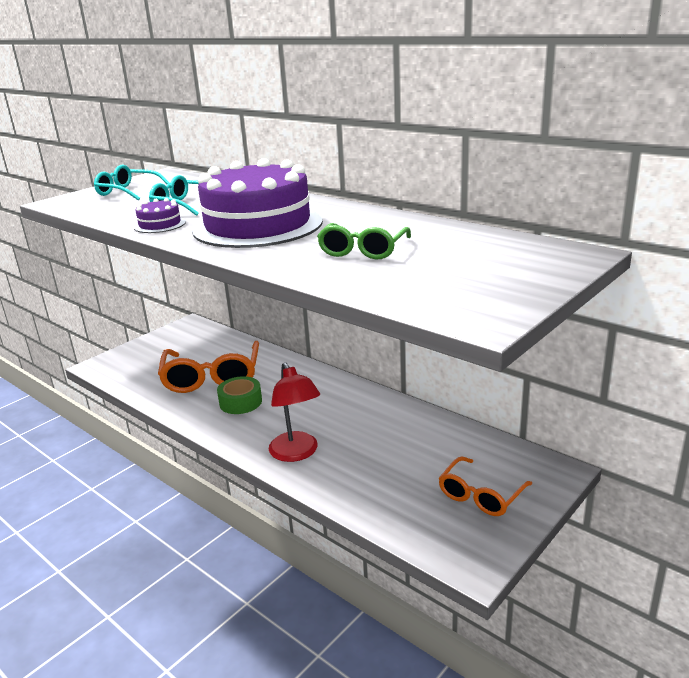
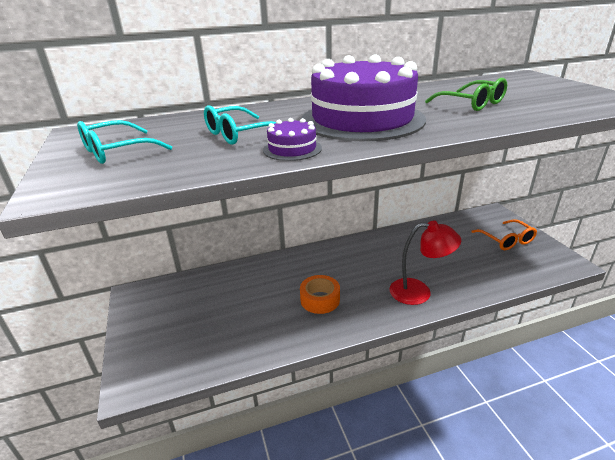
camera: 60 degrees left, 5 degrees up
orange glasses [158,341,259,393] -> none
green tape [217,376,262,414] -> orange tape [300,275,340,314]

